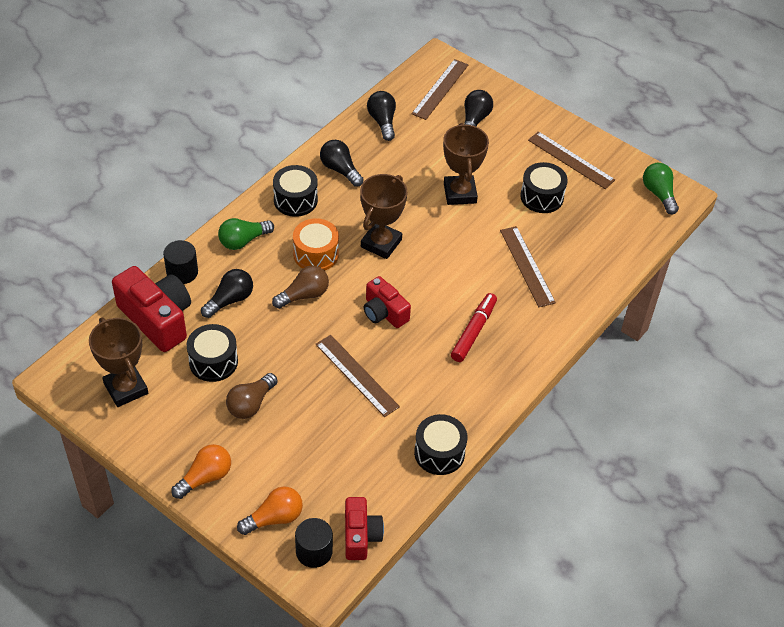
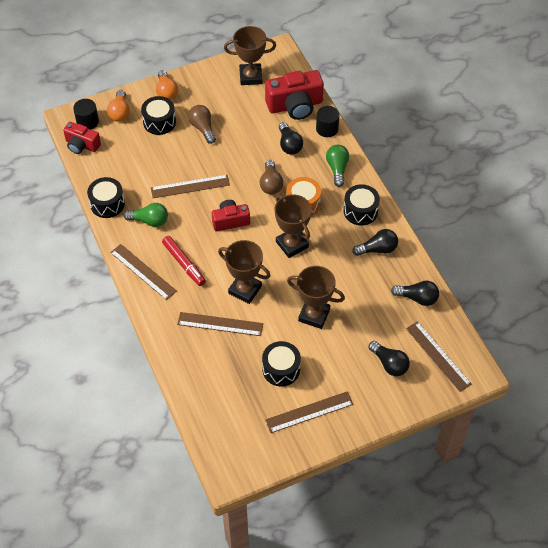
camera: 120 degrees right, 5 degrees up
black drum [187,324,238,382] -> black drum moved to [141,96,176,135]
green light bulb [643,163,679,214] -> green light bulb moved to [124,203,168,227]
none -> brown ruler [110,244,177,300]
none -> brown trophy [218,240,270,304]

